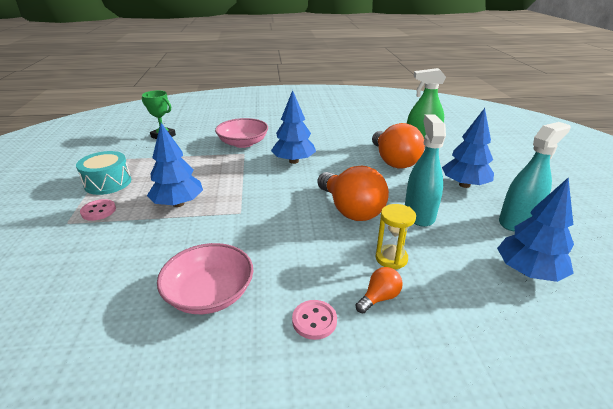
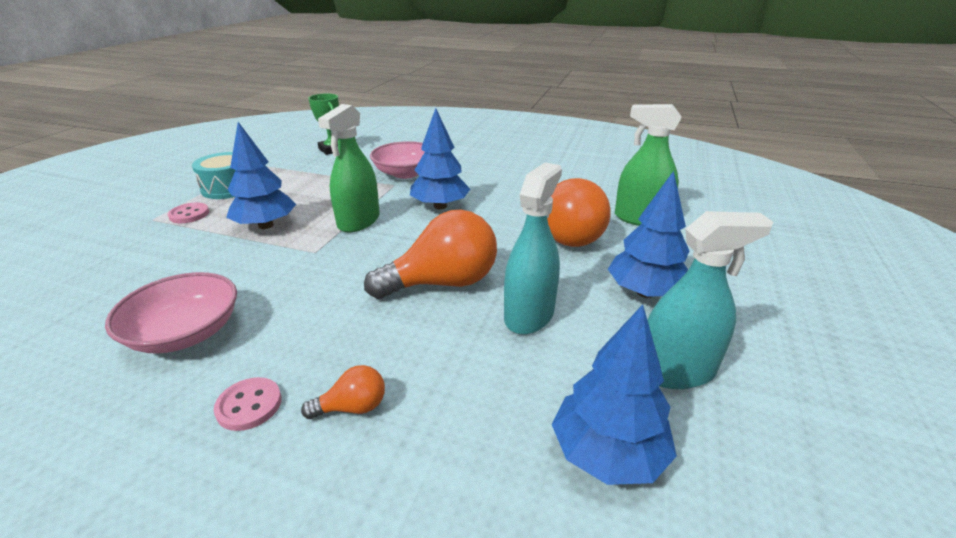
camera: 25 degrees right, 0 degrees up
orange light bulb [317,166,389,221] -> orange light bulb turned 105 degrees counterclockwise [364,209,497,299]
yellow hourglass [375,204,416,270] -> none
none -> green spray bottle [318,104,380,232]

